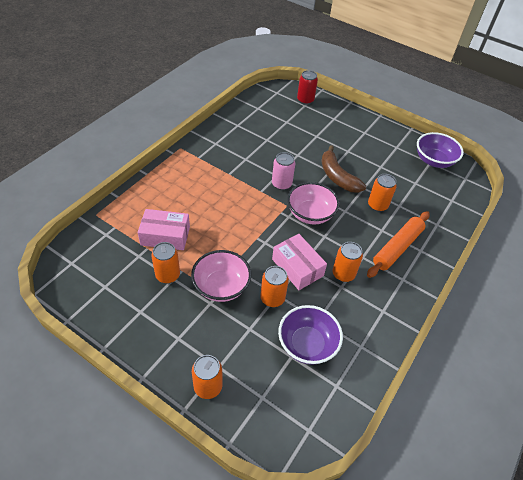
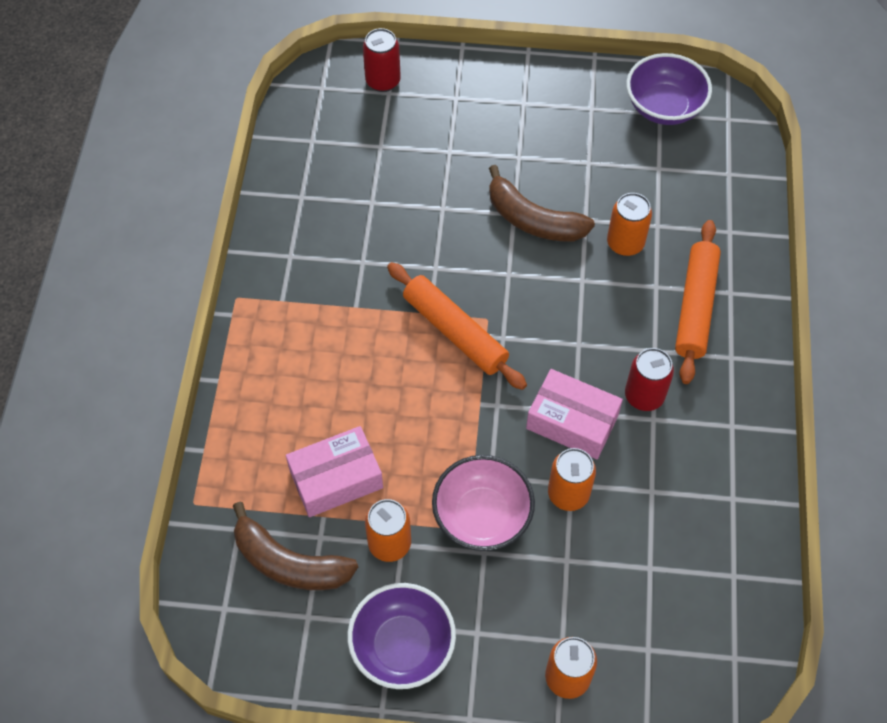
camera: 25 degrees left, 10 degrees up
pink can [272,152,295,190] -> none
purple bowl [278,305,343,365] -> purple bowl moved to [348,583,456,689]
pink bowl [287,182,340,224] -> none
orange can [333,242,363,282] -> red can [625,348,674,411]
none -> brown banana [233,502,358,590]
none -> orange rolling pin [387,262,527,390]

